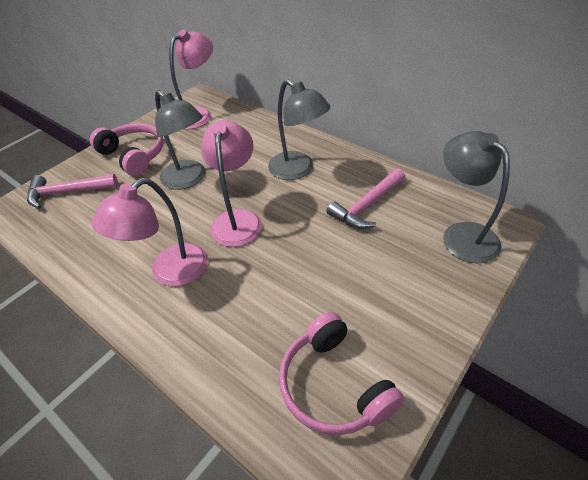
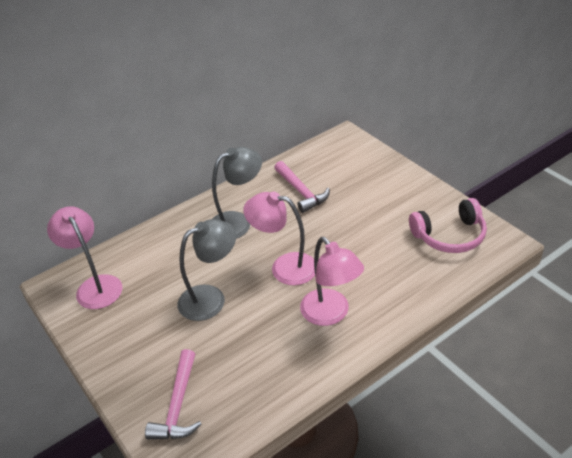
camera: 75 degrees left, 5 degrees down
pink headphones [90,123,164,176] -> none
grey lamp [443,131,510,264] -> none

